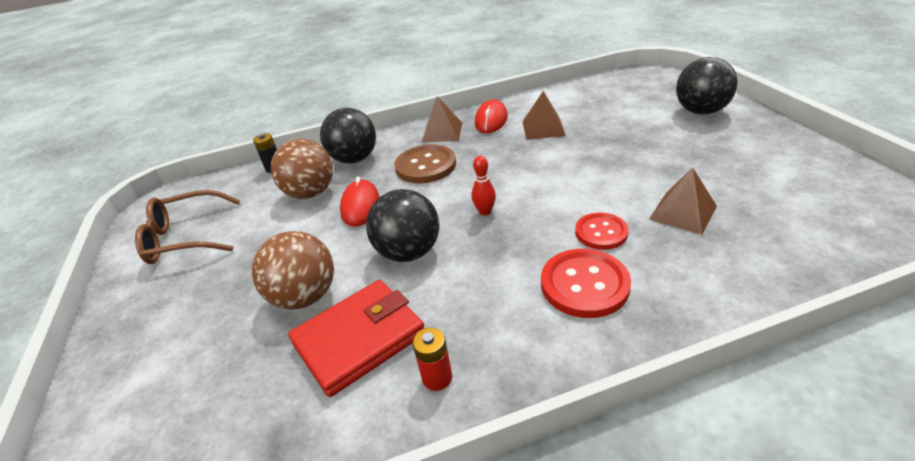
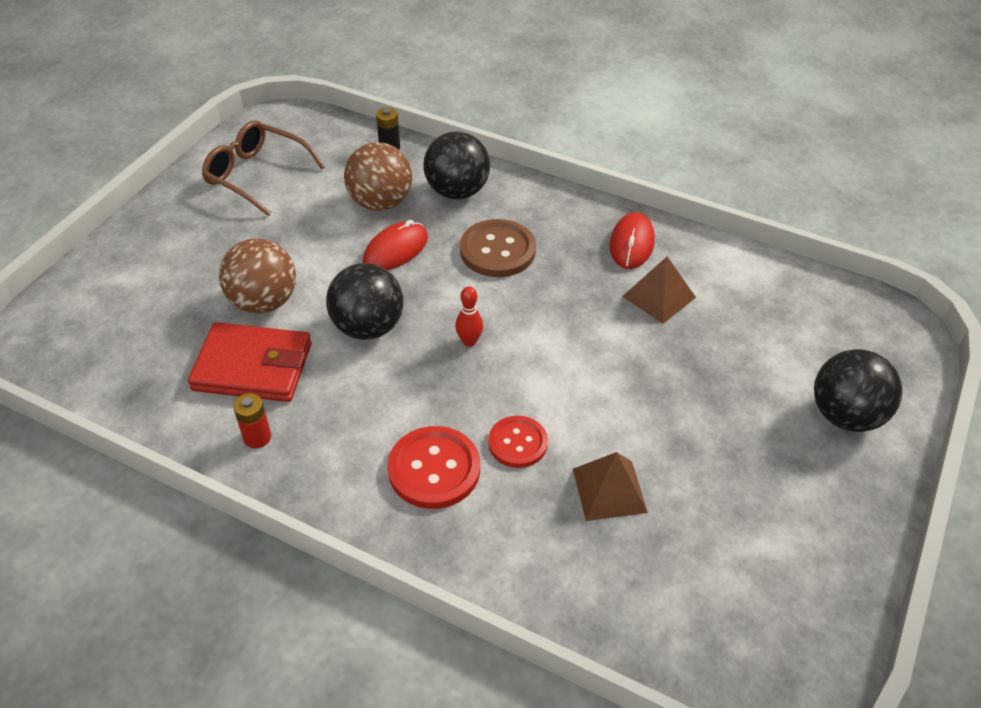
camera: 40 degrees right, 10 degrees up
brown pyramid [421,96,462,143] -> none
red mouse [475,99,508,133] -> red mouse turned 45 degrees counterclockwise [610,212,655,269]

